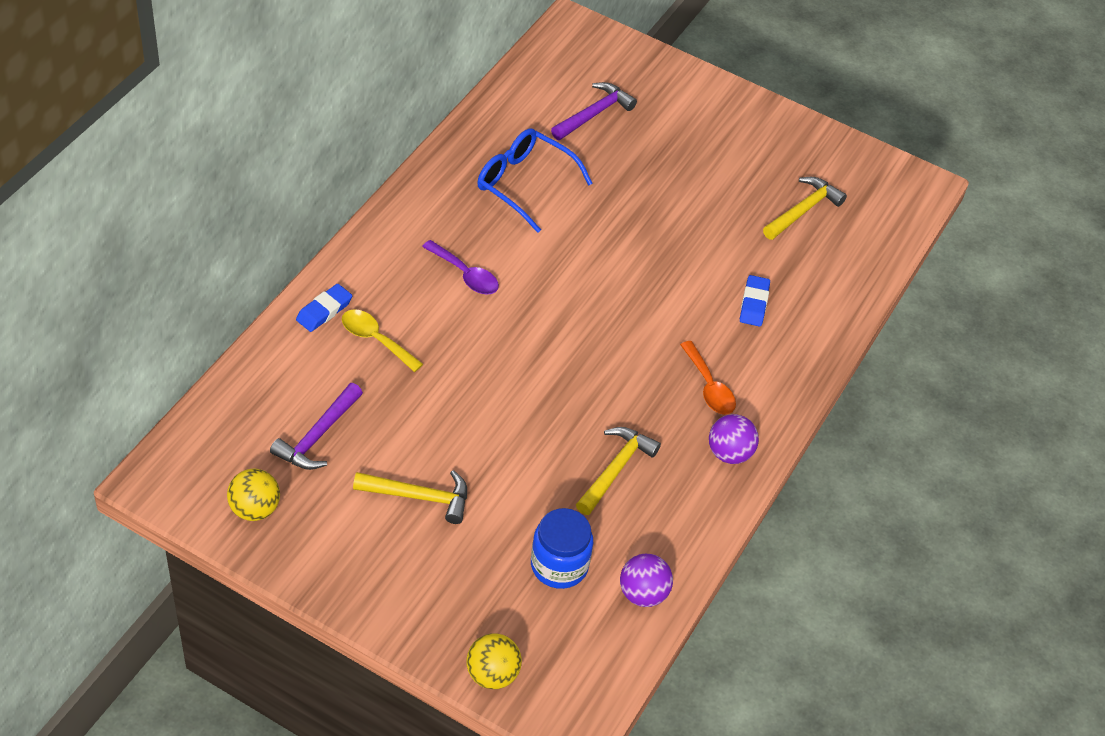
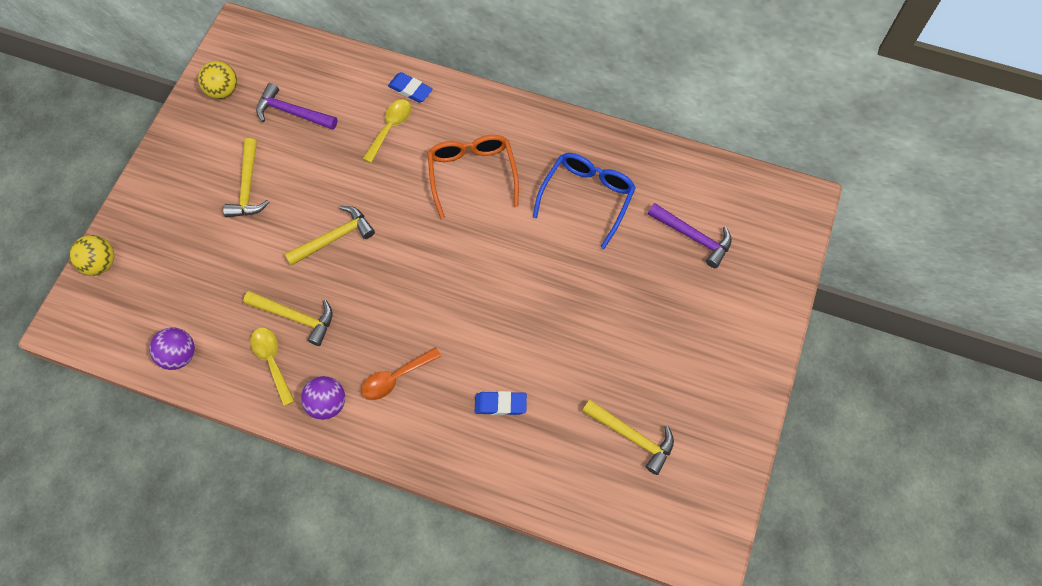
camera: 85 degrees right, 15 degrees up
purple spoon [422,240,499,295] -> orange glasses [428,135,519,219]
blue jar [531,508,593,589] -> none
none -> yellow spoon [250,327,295,406]
none -> yellow hammer [285,206,375,266]

